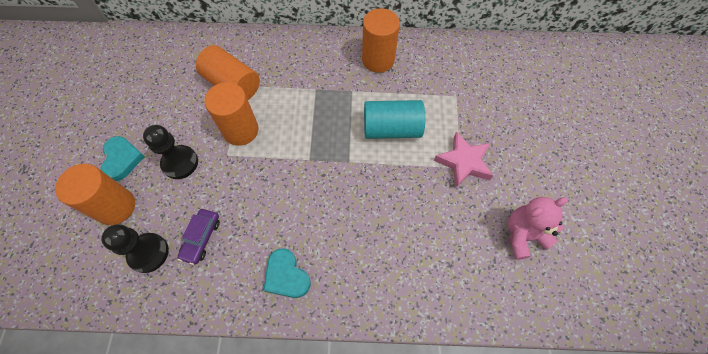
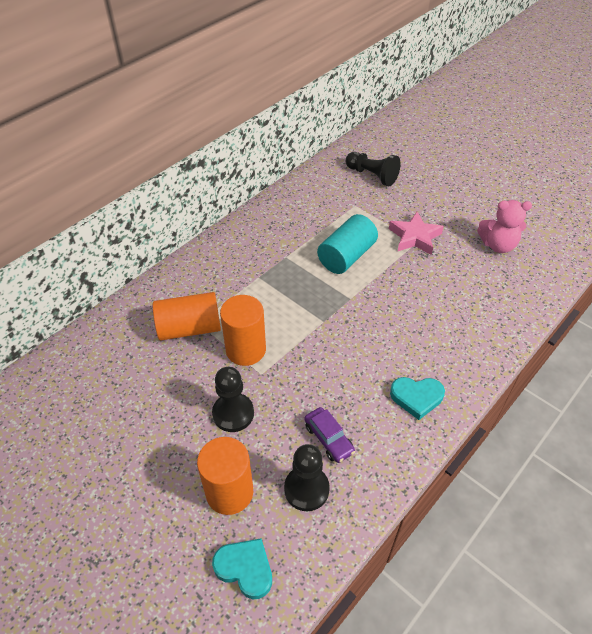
camera: 50 degrees left, 15 degrees down
turquoise heart [101,136,145,181] -> turquoise heart moved to [212,538,272,599]
orange cylinder [362,8,400,73] -> none
pink teddy bear [508,197,568,260] -> pink teddy bear turned 105 degrees counterclockwise [477,200,532,253]
none -> black pawn [346,152,401,186]

